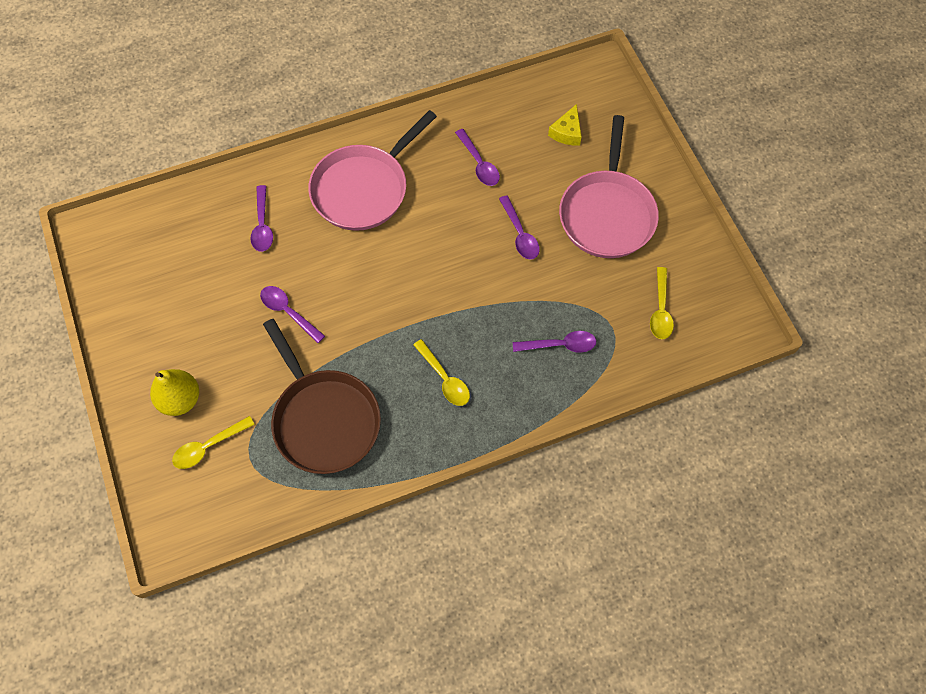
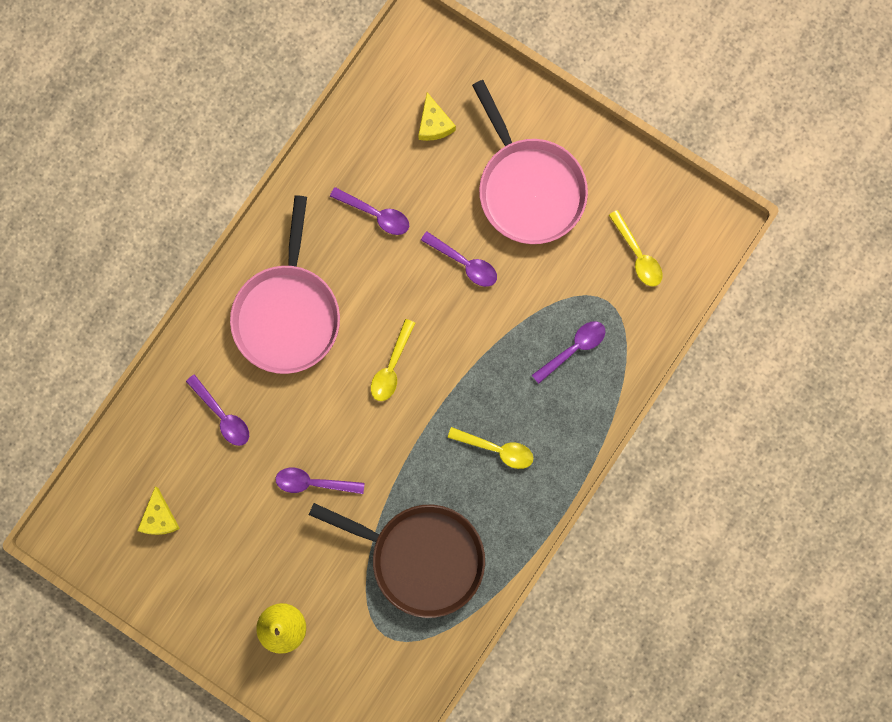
camera: 35 degrees left, 15 degrees up
yellow spoon [172,416,255,469] -> yellow spoon moved to [371,319,415,401]
none -> yellow cheese [137,487,180,535]

